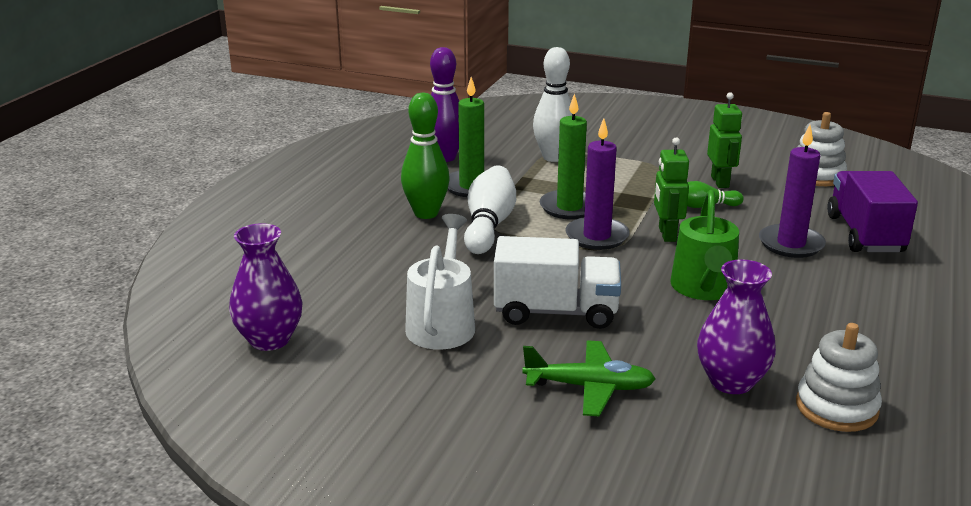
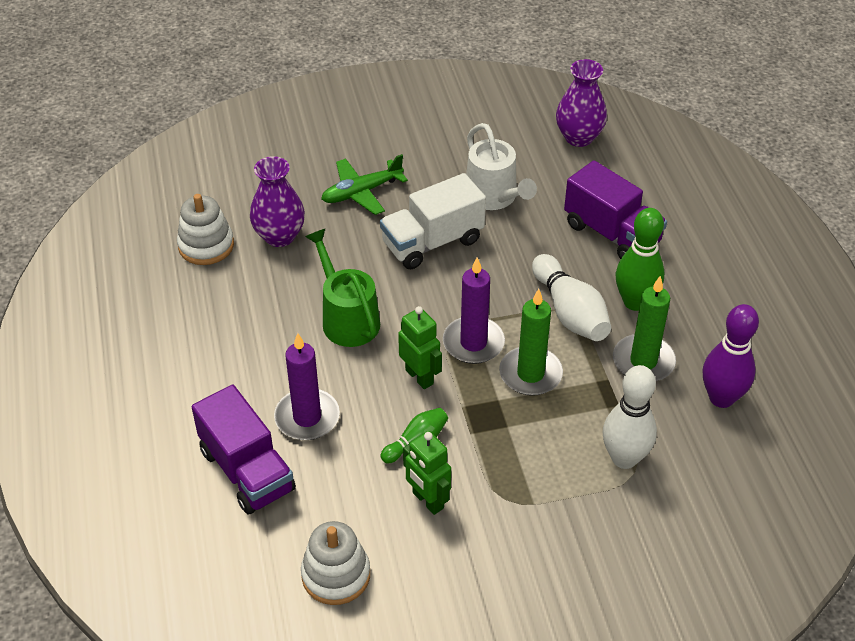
camera: 145 degrees right, 20 degrees up
none -> purple truck [564,160,667,259]

